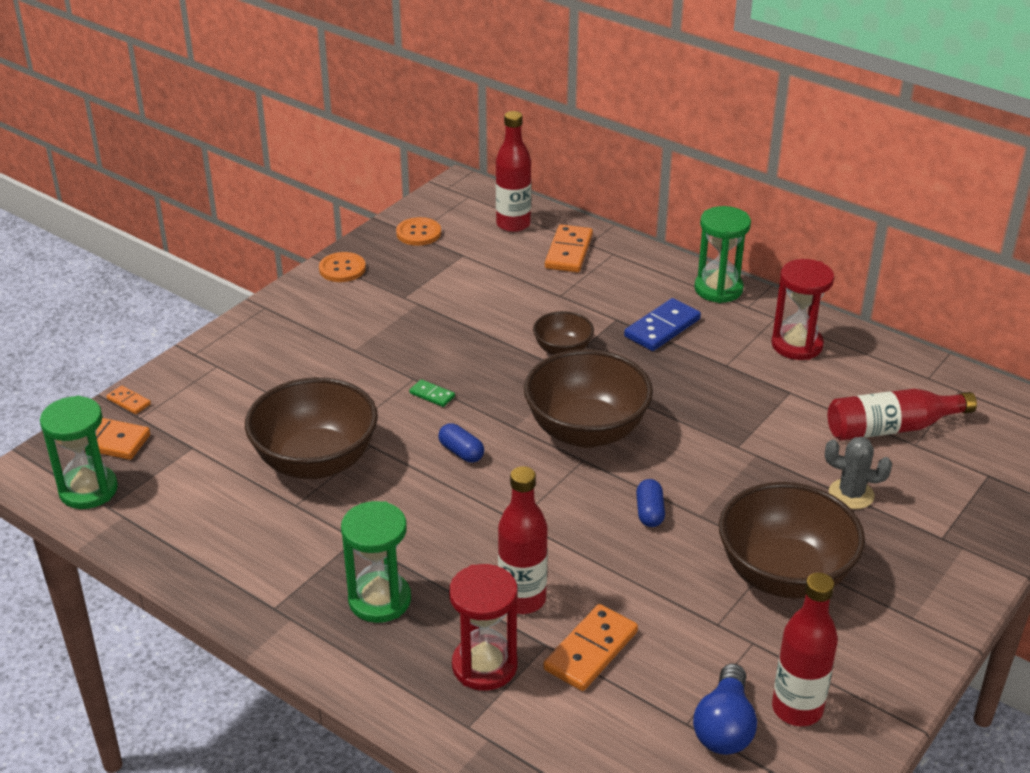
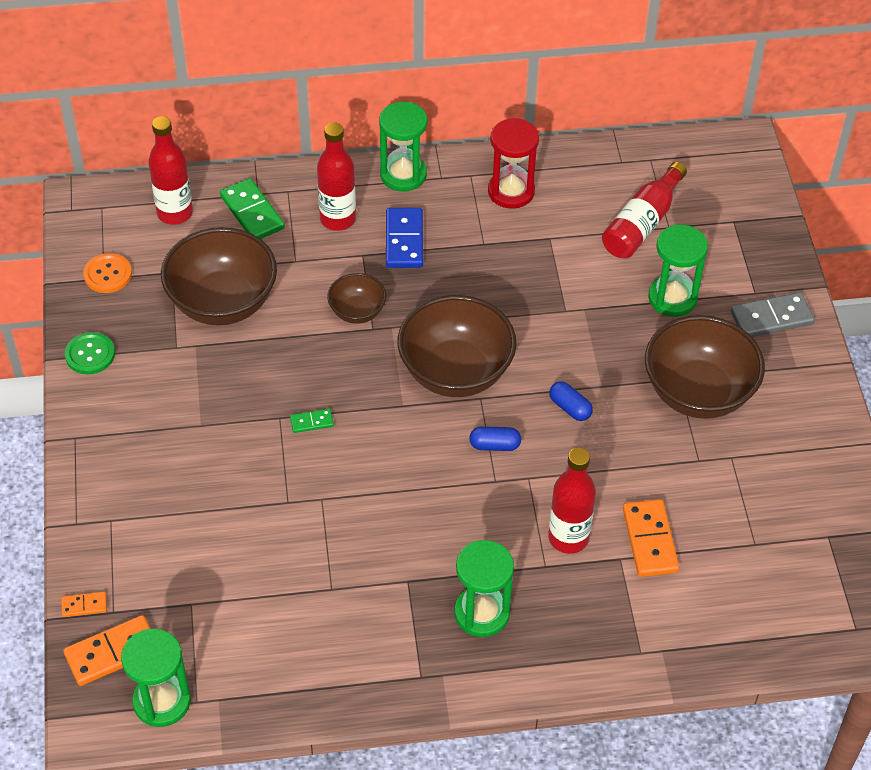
camera: 45 degrees left, 15 degrees up
brown bowl [245,377,378,479] -> brown bowl moved to [161,227,277,325]
orange button [319,252,366,282] -> green button [65,332,115,374]
blue capsule [438,423,484,463] -> blue capsule moved to [469,426,521,451]
red hourglass [449,564,518,691] -> none
orange domino [545,224,593,272] -> green domino [220,178,285,239]
blue light bulb [693,664,757,755] -> none
red bottle [772,573,838,726] -> red bottle moved to [317,122,356,231]
grey cactus [825,437,892,509] -> green hourglass [648,224,708,317]
none -> grey domino [731,292,815,337]

